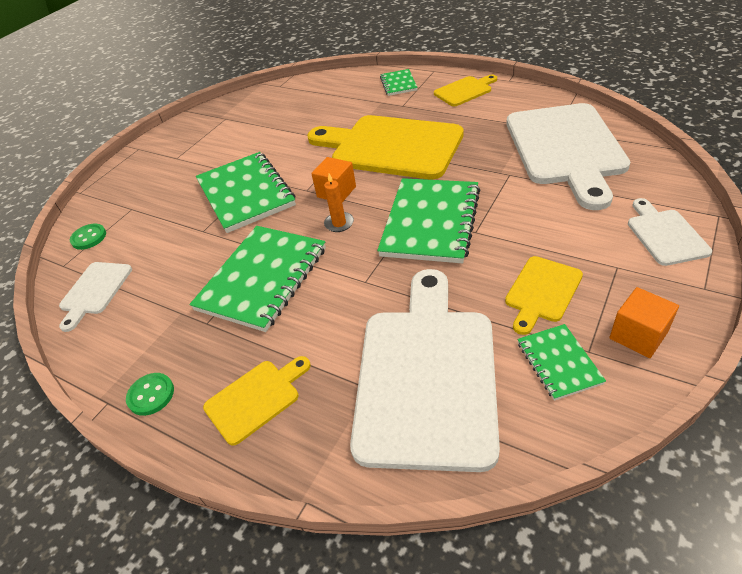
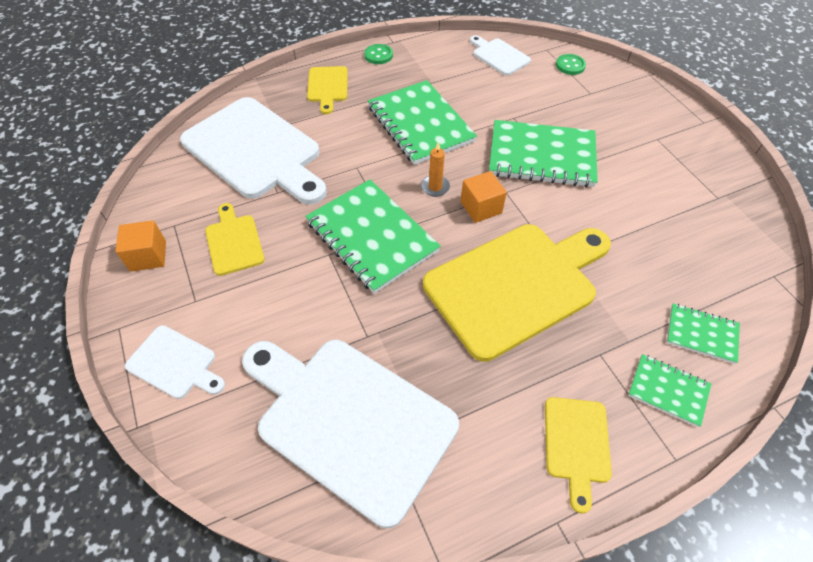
camera: 120 degrees right, 10 degrees up
green notebook [517,324,606,401] -> green notebook moved to [667,304,740,364]

